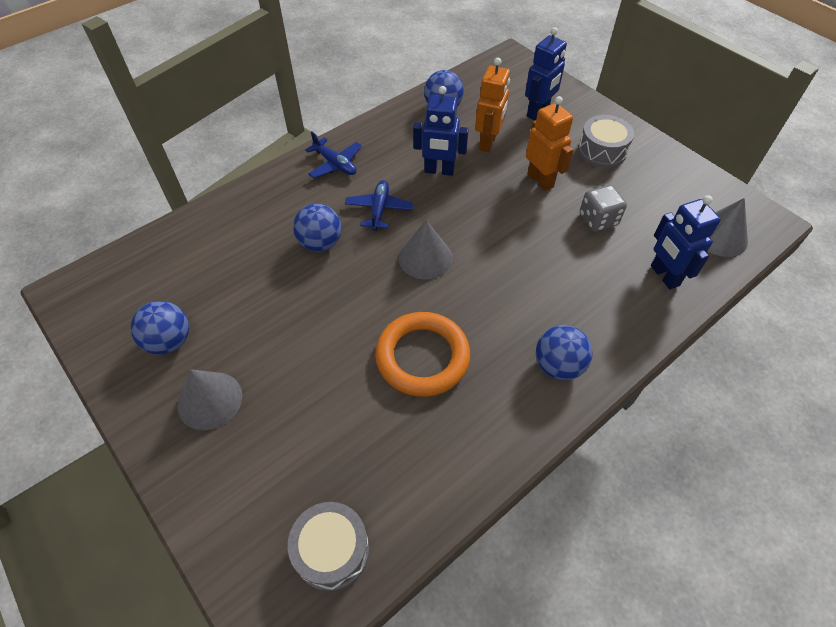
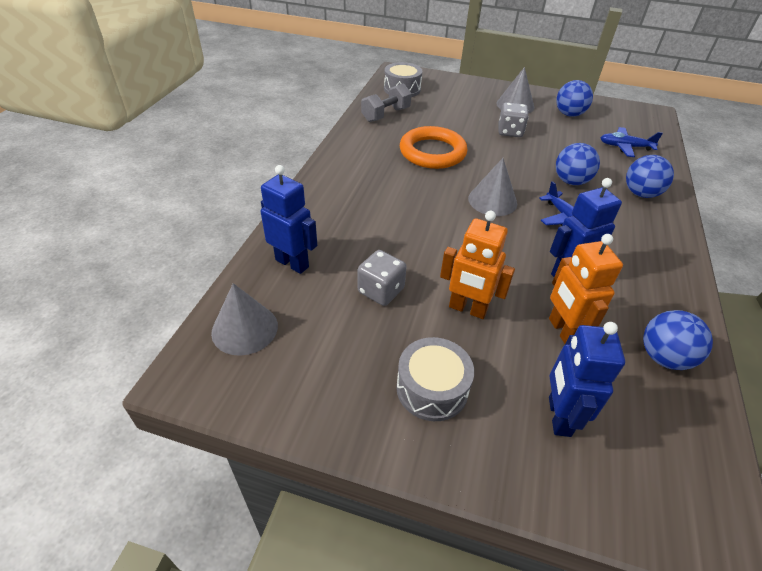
camera: 145 degrees right, 10 degrees down
blue plane [305,132,362,178] -> blue plane moved to [601,127,663,157]
blue ball [536,325,593,380] -> blue ball moved to [626,155,674,198]
none -> grey dumbbell [361,83,412,122]
none -> grey dice [498,102,529,137]

